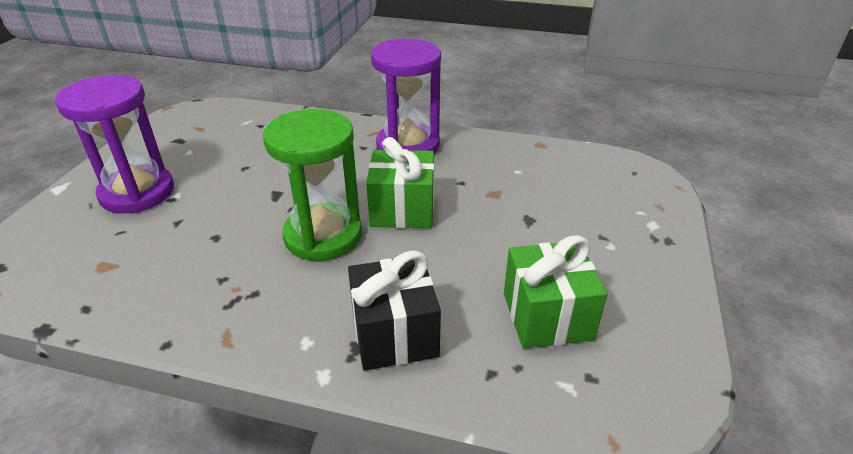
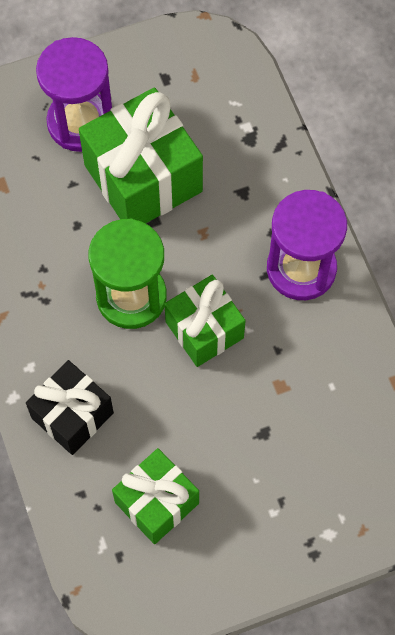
camera: 55 degrees right, 30 degrees up
none -> green gift [79,88,203,224]

